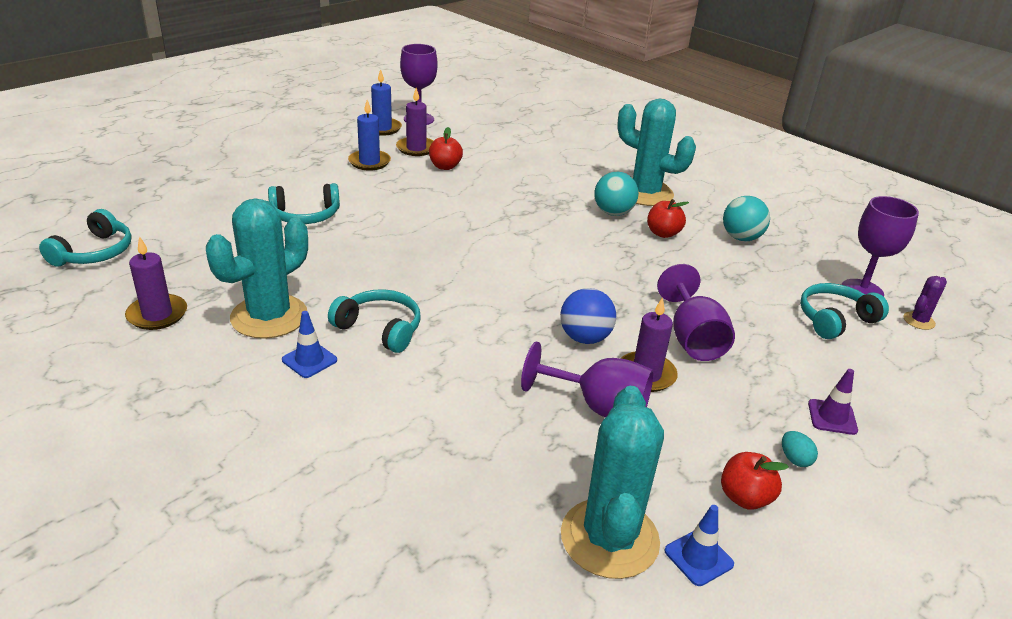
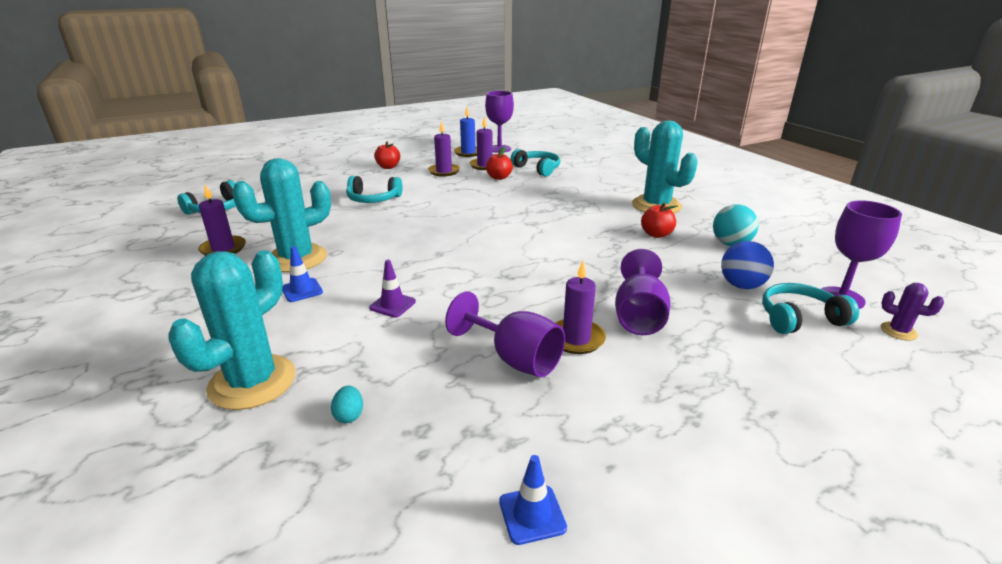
camera: 20 degrees right, 5 degrees down
turquoise headphones [328,289,421,353] -> turquoise headphones moved to [511,149,560,177]
blue candle [348,100,391,171] -> purple candle [428,121,460,176]
blue ball [560,288,616,344] -> blue ball moved to [721,241,774,289]
turquoise cactus [561,386,664,579] -> turquoise cactus moved to [168,250,296,410]
turquoise ball [594,172,639,216] -> none
red apple [721,452,789,510] -> red apple moved to [374,141,400,169]
turquoise egg [782,431,818,467] -> turquoise egg moved to [331,386,363,423]
purple traffic cone [808,369,858,435] -> purple traffic cone moved to [369,260,416,318]
purple cactus [903,276,947,330] -> purple cactus turned 60 degrees clockwise [881,283,944,341]

